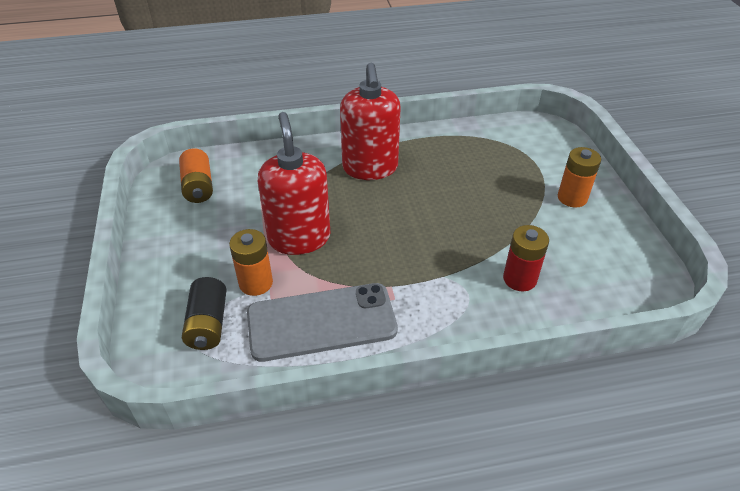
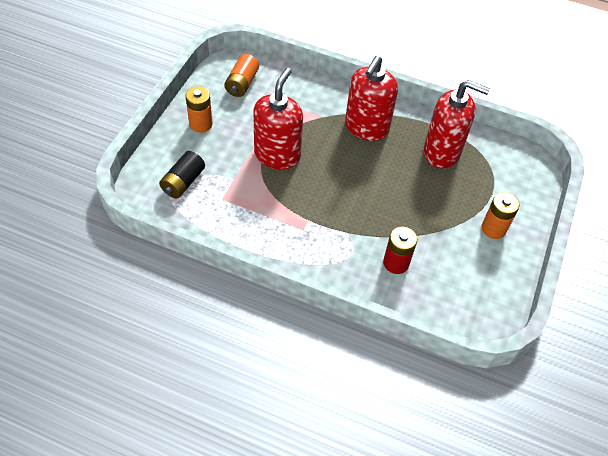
camera: 30 degrees right, 10 degrees up
orange battery [229,229,273,296] -> orange battery moved to [185,86,213,133]
grey phone [247,283,398,362] -> none
none -> red soap dispenser [424,80,490,168]

